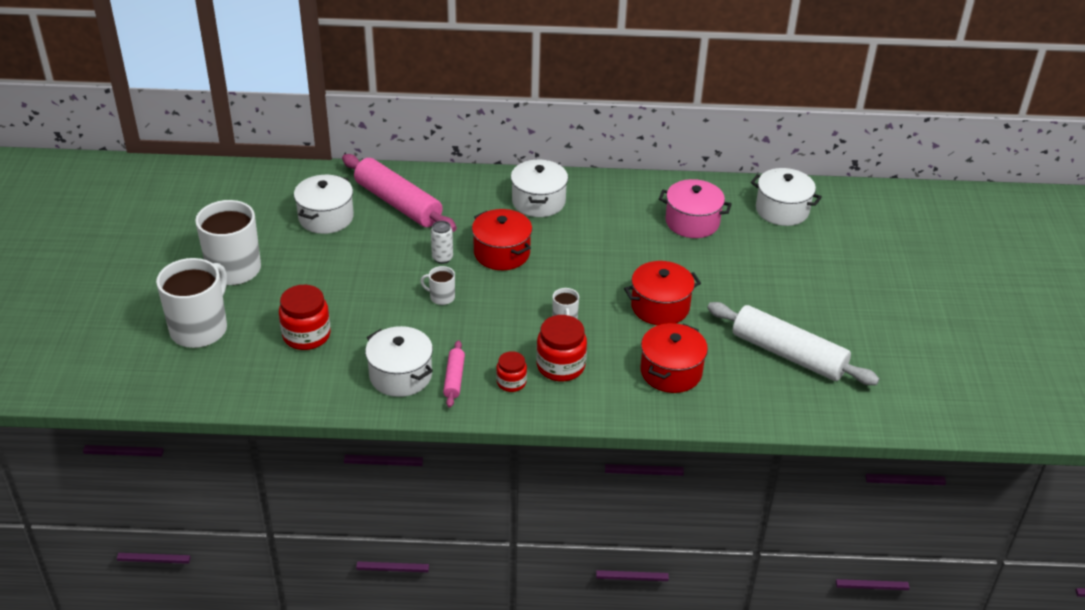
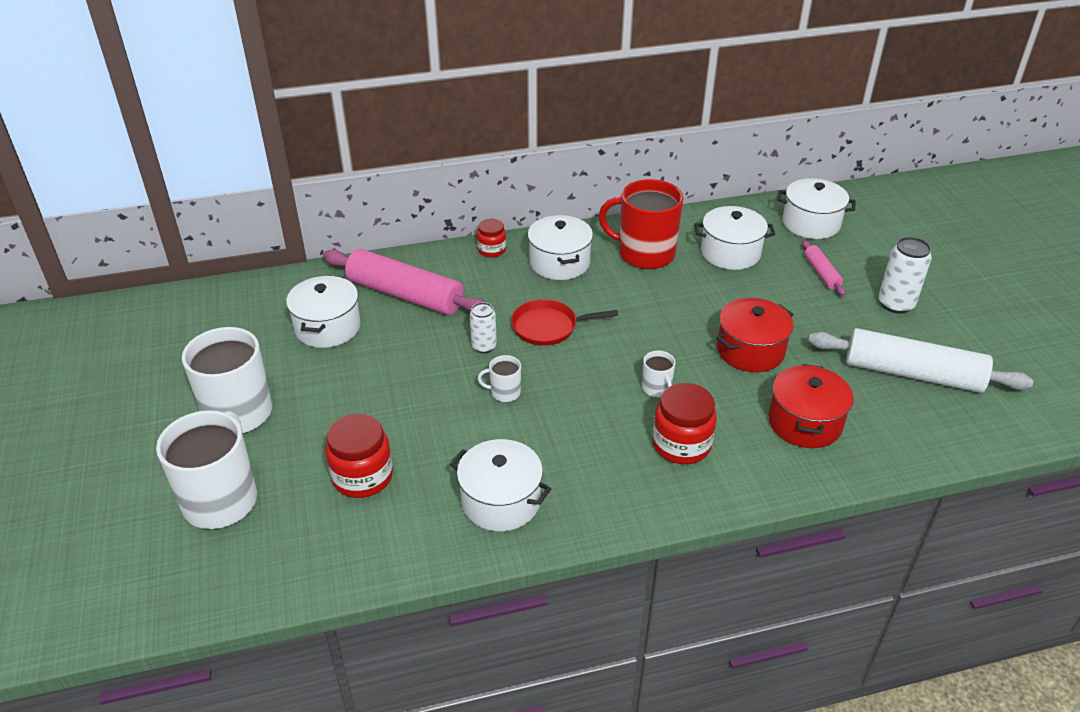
camera: 15 degrees left, 0 degrees up
pink rolling pin [443,341,465,408] -> pink rolling pin moved to [802,240,846,296]
red pot [472,209,532,270] -> red pan [511,299,618,346]
red jar [496,351,527,392] -> red jar moved to [477,219,506,257]
pink pot [659,179,732,238] -> white pot [694,206,775,270]
none -> red mug [599,179,684,269]
none -> white can [878,237,932,314]

